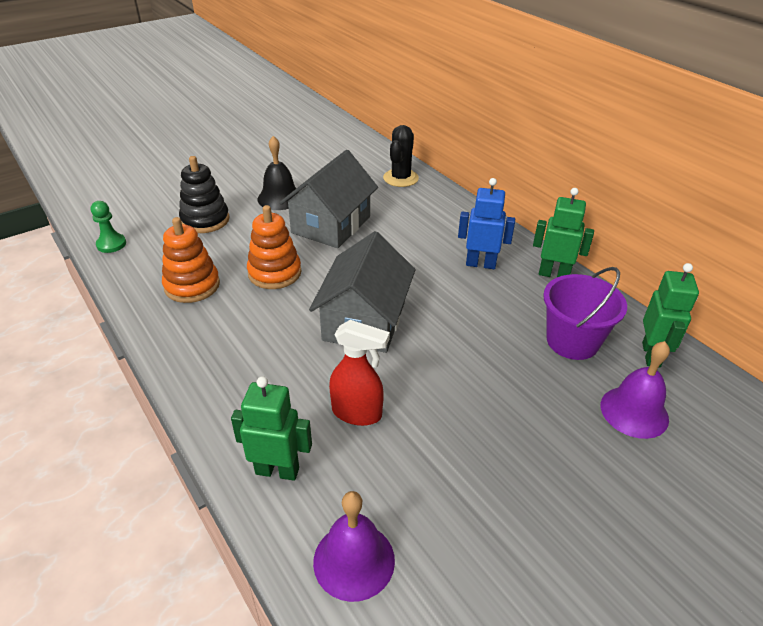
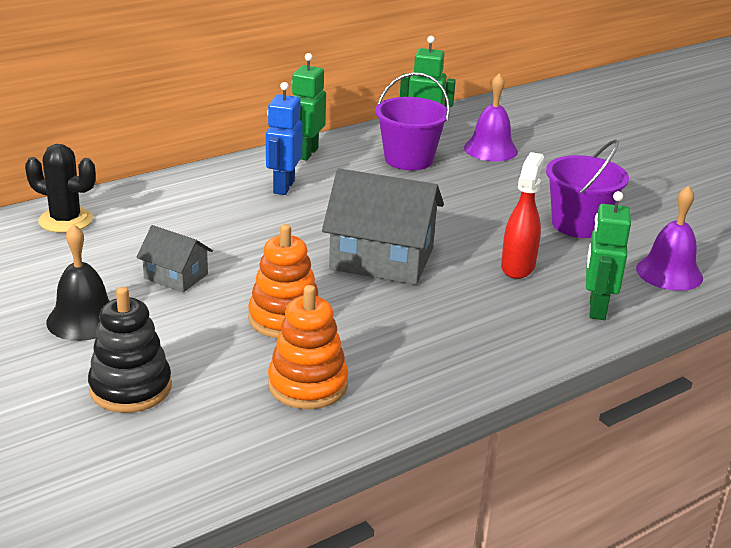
camera: 90 degrees left, 10 degrees down
green pawn [91,201,126,253] -> none
grey house [280,150,378,248] -> grey house [136,225,213,292], size x0.53
none -> purple bucket [546,139,629,238]

